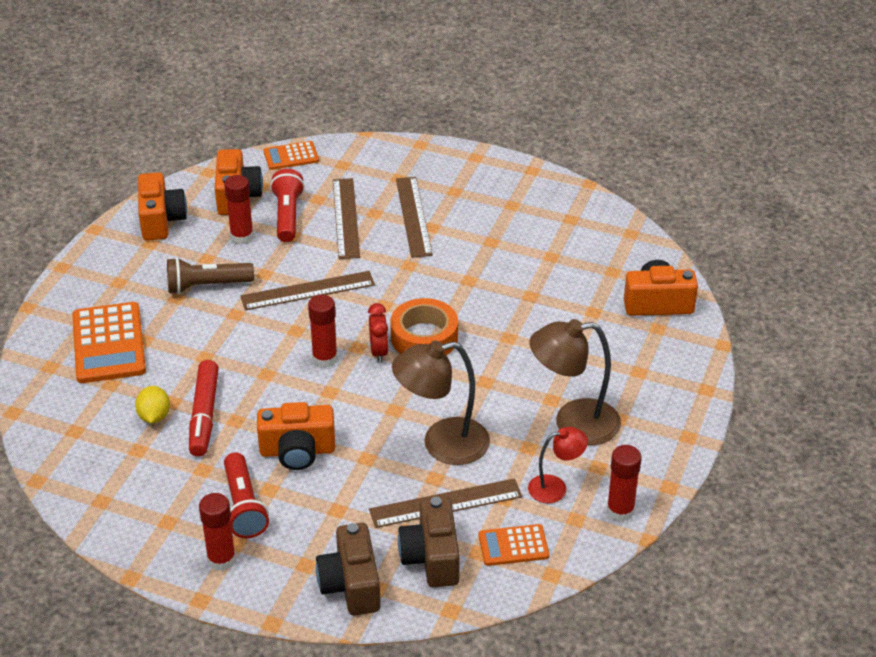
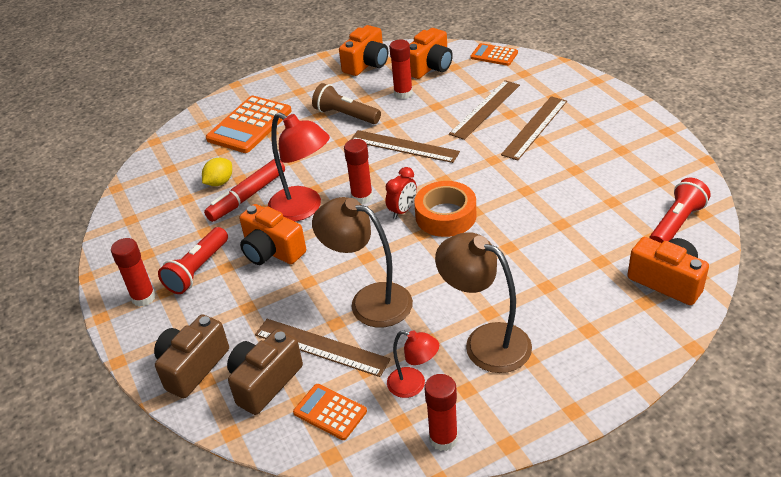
camera: 45 degrees right, 0 degrees up
red flashlight [270,169,305,242] -> red flashlight moved to [649,178,711,243]
none -> red lamp [268,112,330,222]

